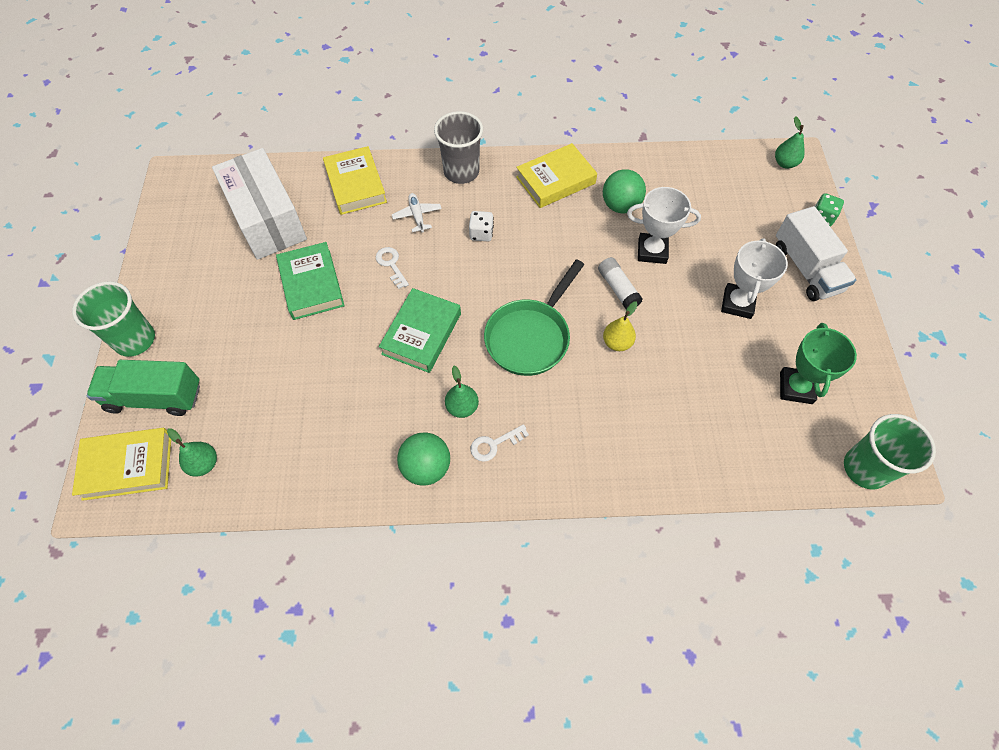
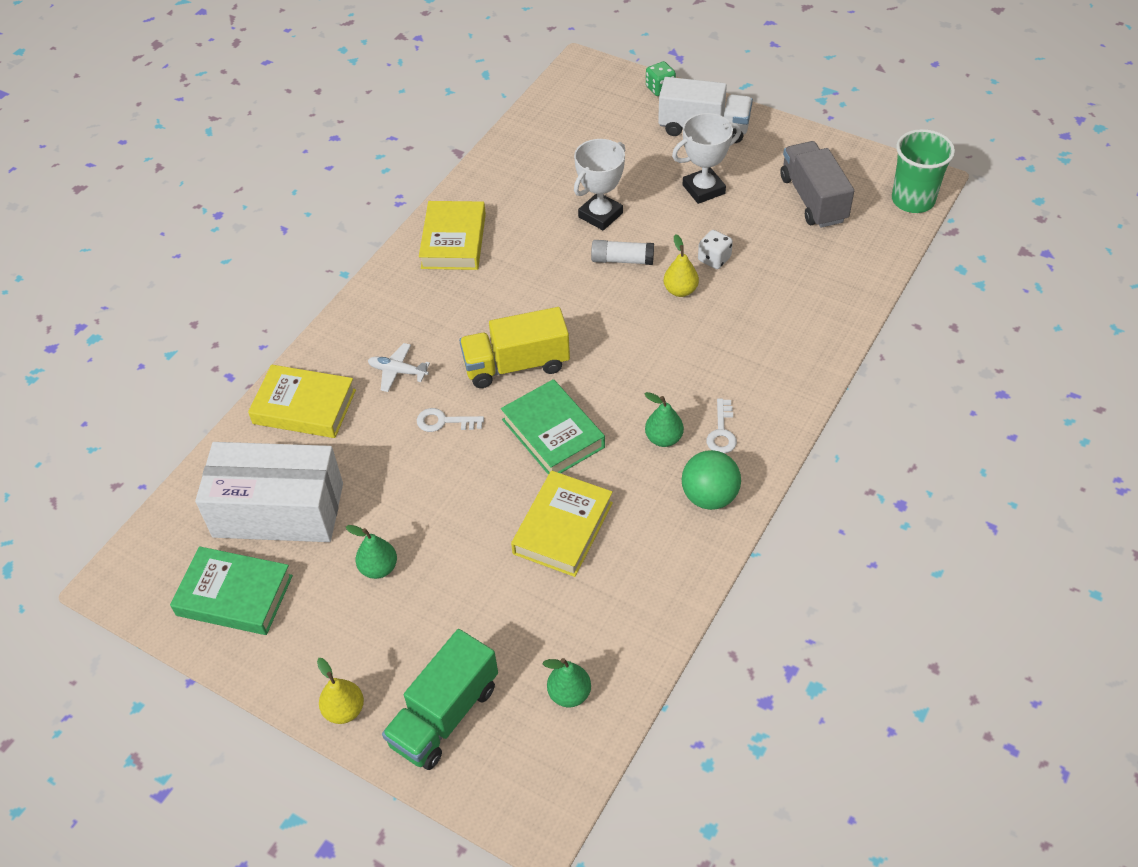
camera: 55 degrees left, 10 degrees down
green cup [72,281,155,357] -> yellow pear [317,658,364,724]
yellow book [72,428,171,501] -> yellow book moved to [511,471,613,577]
green book [276,242,345,320] -> green book moved to [170,546,293,635]
grey cup [434,111,483,184] -> none
white dice [469,211,494,241] -> white dice moved to [698,230,733,269]
green pan [484,259,584,376] -> none
green ball [603,169,646,213] -> none
white trophy [721,238,788,319] -> white trophy turned 75 degrees counterclockwise [672,113,741,204]
green pear [775,116,805,169] -> green pear moved to [346,525,397,579]
green trophy [780,323,857,404] -> grey truck [780,141,854,228]
none -> yellow truck [459,307,570,388]

